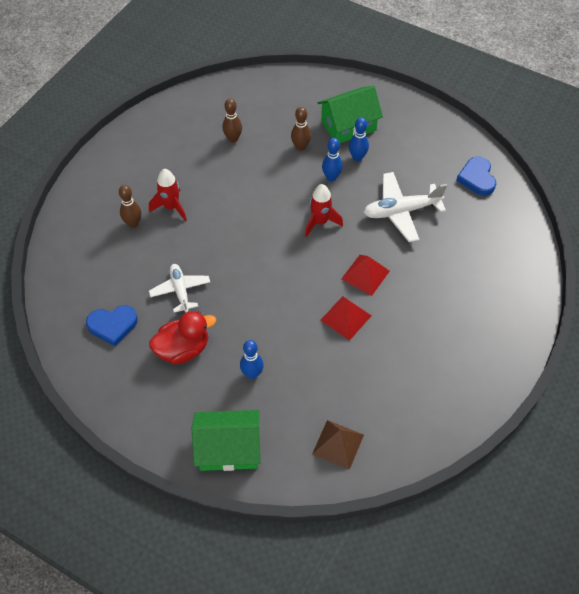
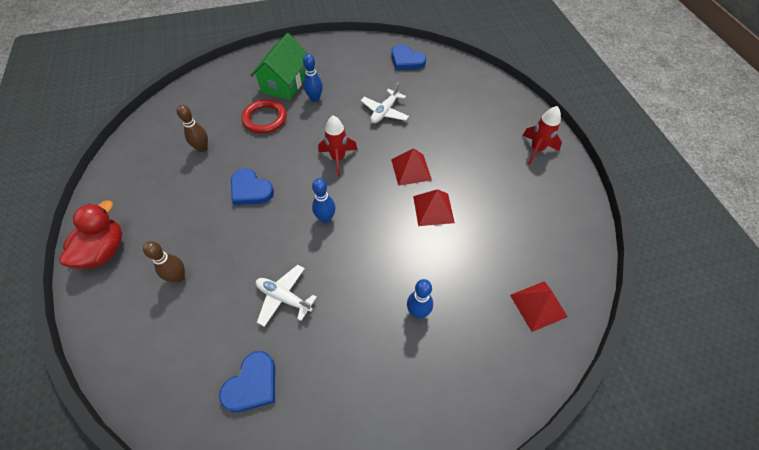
camera: 45 degrees left, 0 degrees up
red rocket [149,169,187,221] -> red rocket moved to [522,106,562,165]
red duck [149,311,216,365] -> red duck moved to [59,201,122,269]
green house [192,410,261,471] -> none
brown bowling pin [291,107,311,151] -> red ring [242,99,287,134]
brown pyramid [312,420,364,470] -> red pyramid [510,281,568,332]
blue bowling pin [322,138,343,182] -> blue bowling pin moved to [312,178,335,223]
white plane [363,172,447,242] -> white plane [361,82,409,123], size x0.67
none -> blue heart [231,168,274,205]

